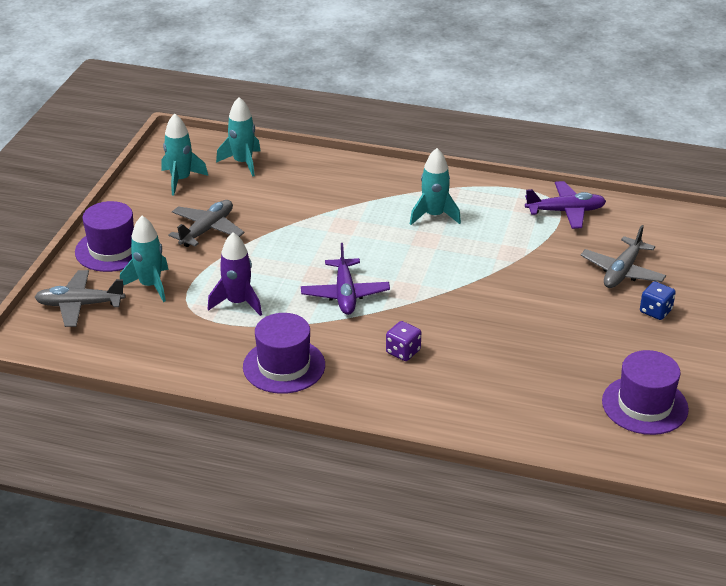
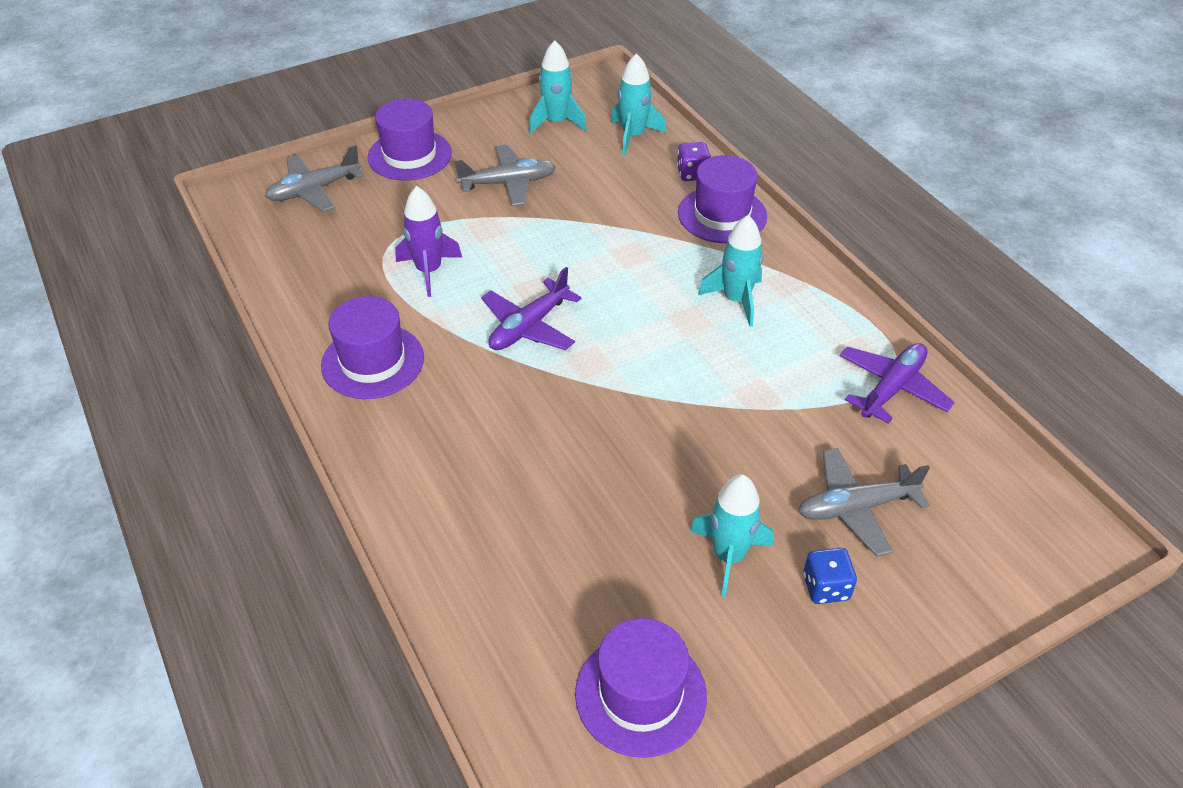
camera: 45 degrees right, 10 degrees up
grey plane [35,270,126,327] -> grey plane turned 75 degrees counterclockwise [265,145,364,212]
turquoise rocket [120,216,168,302] -> turquoise rocket moved to [690,475,774,598]
purple dice [386,321,421,361] -> purple dice moved to [677,142,711,181]
purple plane [525,181,606,229] -> purple plane turned 90 degrees counterclockwise [840,343,955,424]
none -> purple hat [678,155,767,243]

